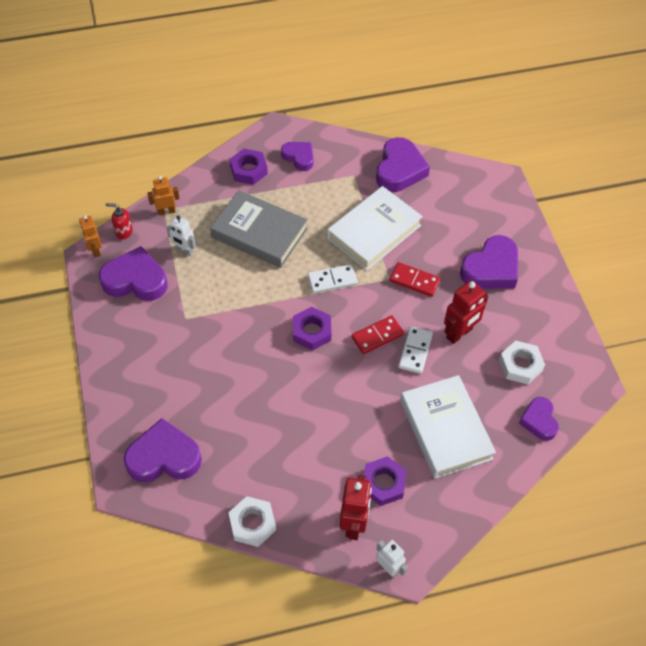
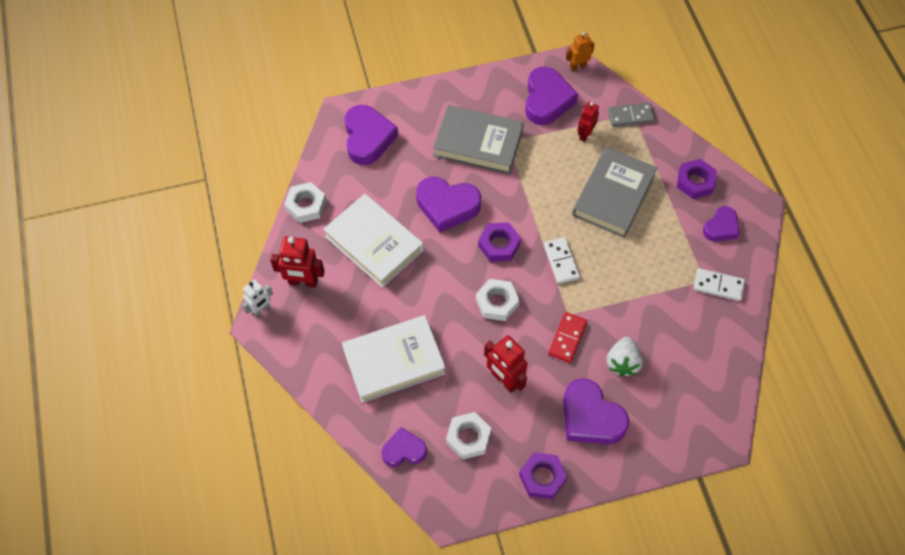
camera: 90 degrees right, 5 degrees up
red soap dispenser [105,203,133,239] -> none
orange robot [147,176,180,216] -> grey domino [608,103,655,127]
white robot [166,215,196,256] -> red robot [577,102,599,142]
white book [327,186,423,270] -> white book moved to [323,194,423,288]
red domino [351,315,404,354] -> white nut [476,279,520,321]
purple nut [364,456,407,506] -> purple nut moved to [519,452,567,499]
purple heart [376,137,430,192] -> purple heart moved to [416,177,481,233]
white domino [398,326,433,374] -> white domino moved to [694,268,745,301]
none -> grey book [433,105,524,174]
none -> white strawberry [607,337,643,377]

